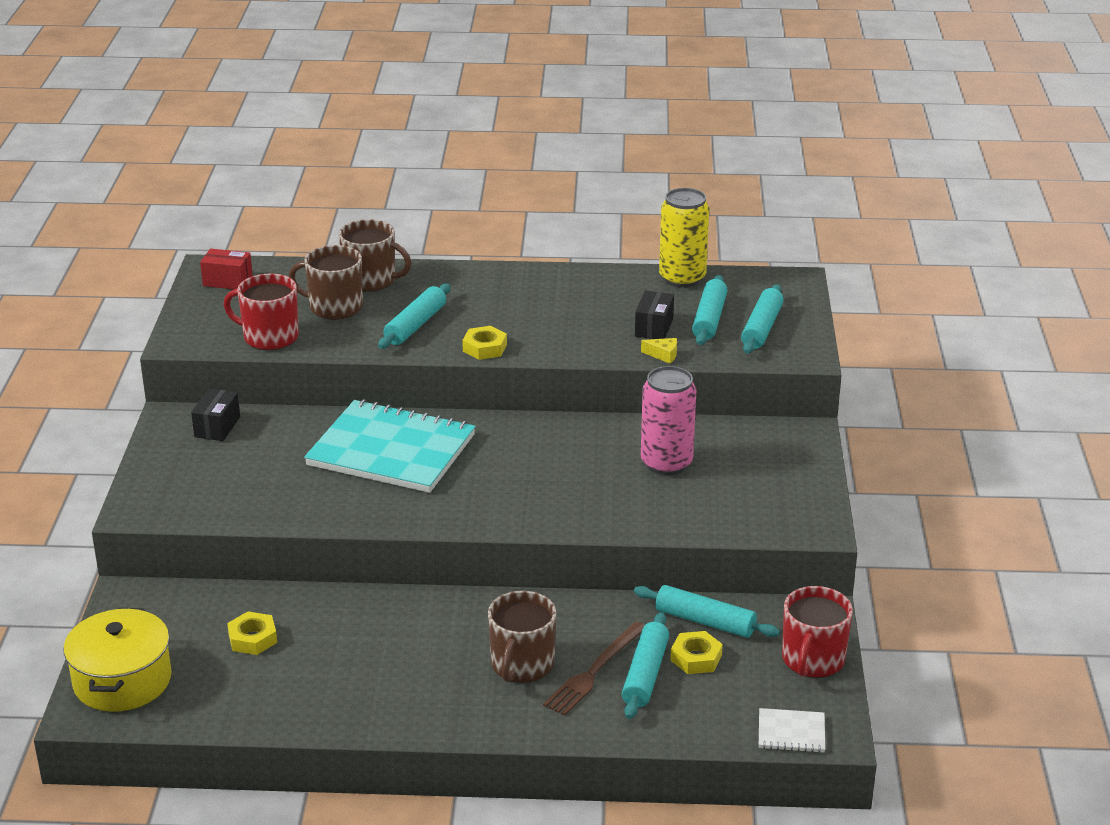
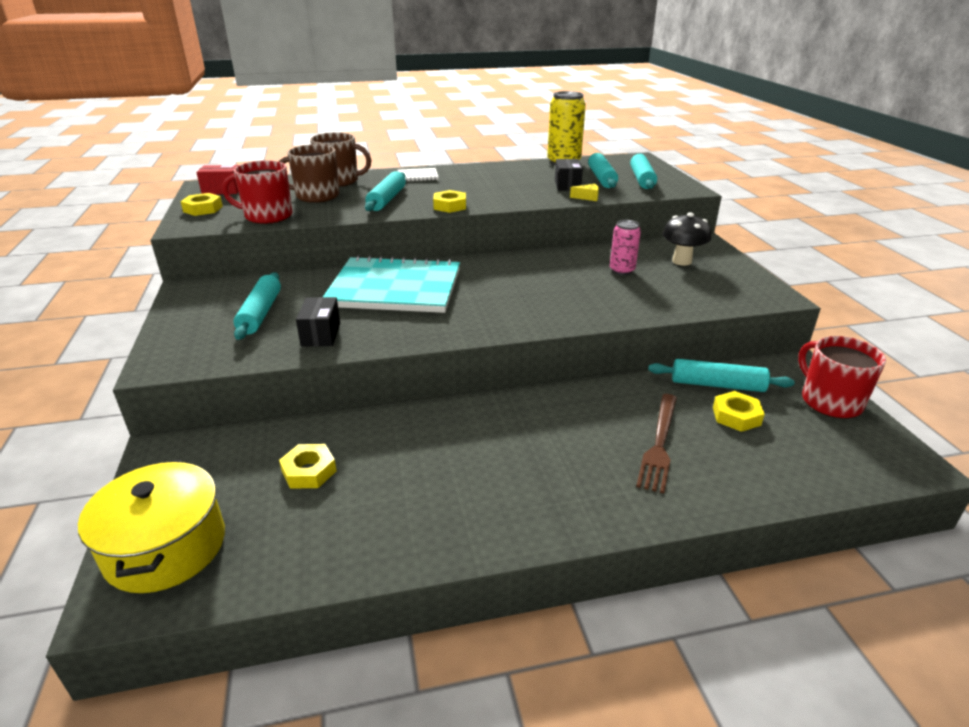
camera: 15 degrees left, 0 degrees up
black box [191,388,240,441] -> black box moved to [296,297,340,347]
brown mug [488,591,556,683] -> none
turquoise rolling pin [622,612,669,719] -> turquoise rolling pin moved to [233,272,281,340]
pink can [641,366,696,475] -> pink can [610,220,641,275], size x0.60
white notebook [759,708,825,753] -> white notebook moved to [398,168,439,182]
red mug [782,586,853,678] -> red mug turned 150 degrees clockwise [798,336,886,418]
none -> yellow nut [180,193,223,216]
none -> black mushroom [662,212,711,266]

